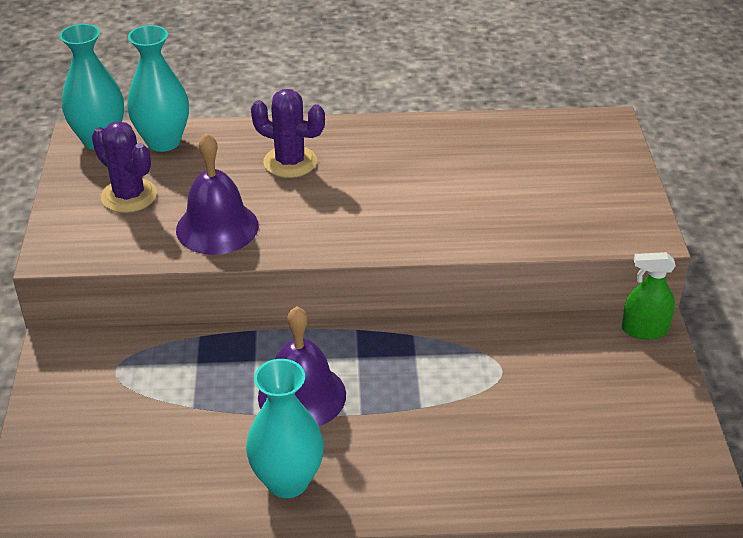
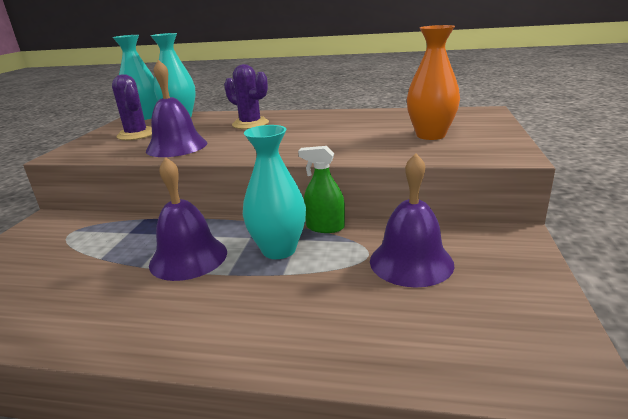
camera: 15 degrees right, 15 degrees down
turquoise vase [246,359,324,498] -> turquoise vase moved to [243,125,306,259]
green spray bottle [622,252,676,340] -> green spray bottle moved to [298,146,345,233]
none -> purple bell [370,153,455,287]
none -> orange vase [407,25,460,140]

